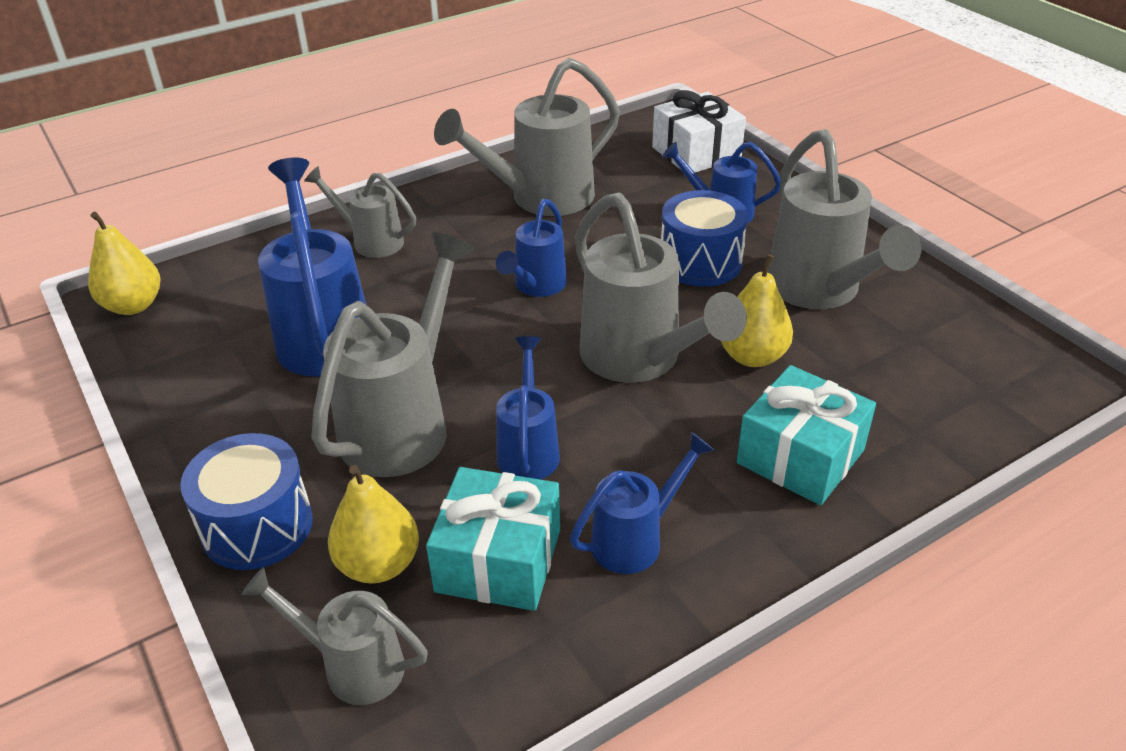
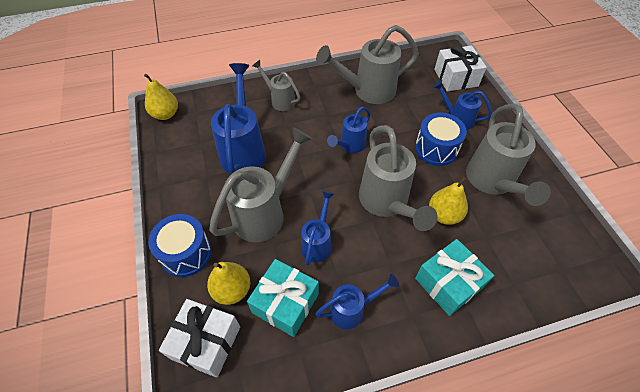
camera: 15 degrees right, 15 degrees up
grey watering can [242,567,428,705] -> white gift [159,299,240,378]

